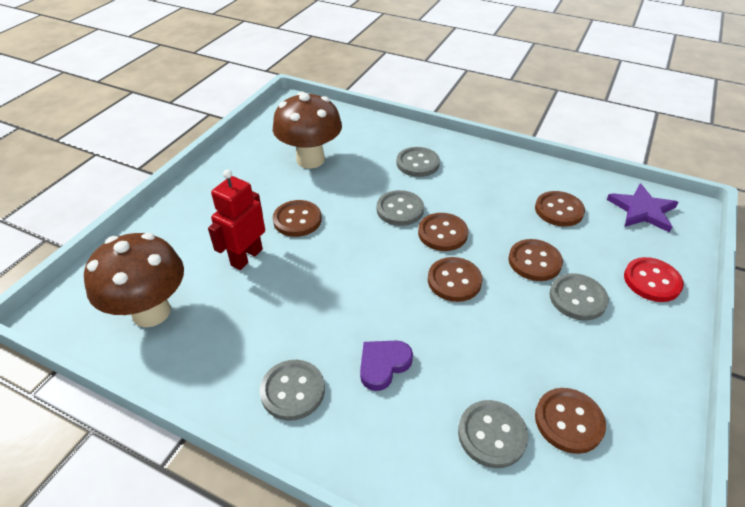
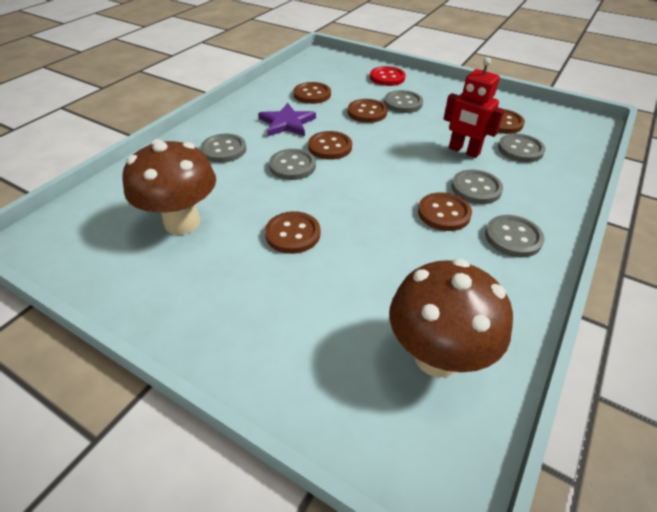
camera: 85 degrees left, 0 degrees up
red robot [208,170,265,270] -> red robot moved to [444,57,504,158]
purple heart [360,340,413,391] -> grey button [452,170,503,204]
brown button [428,257,483,302] -> brown button moved to [418,192,472,231]
purple star [607,183,679,233] -> purple star moved to [258,103,316,136]

